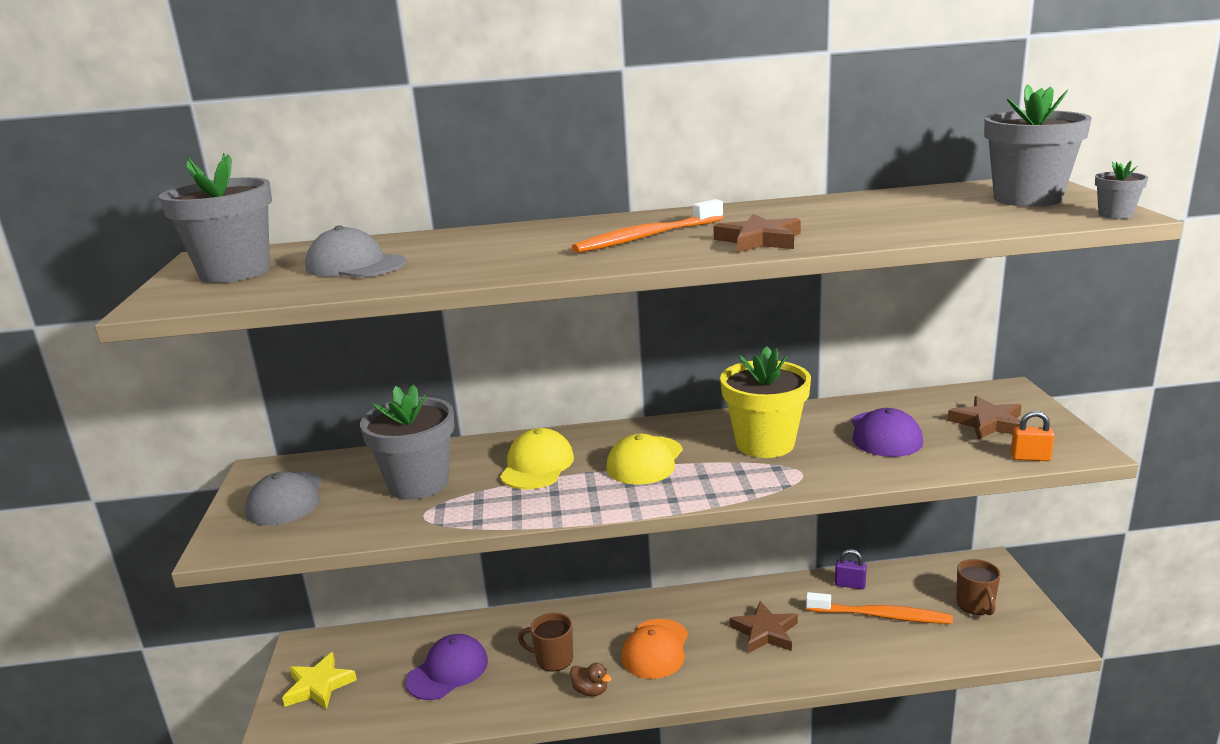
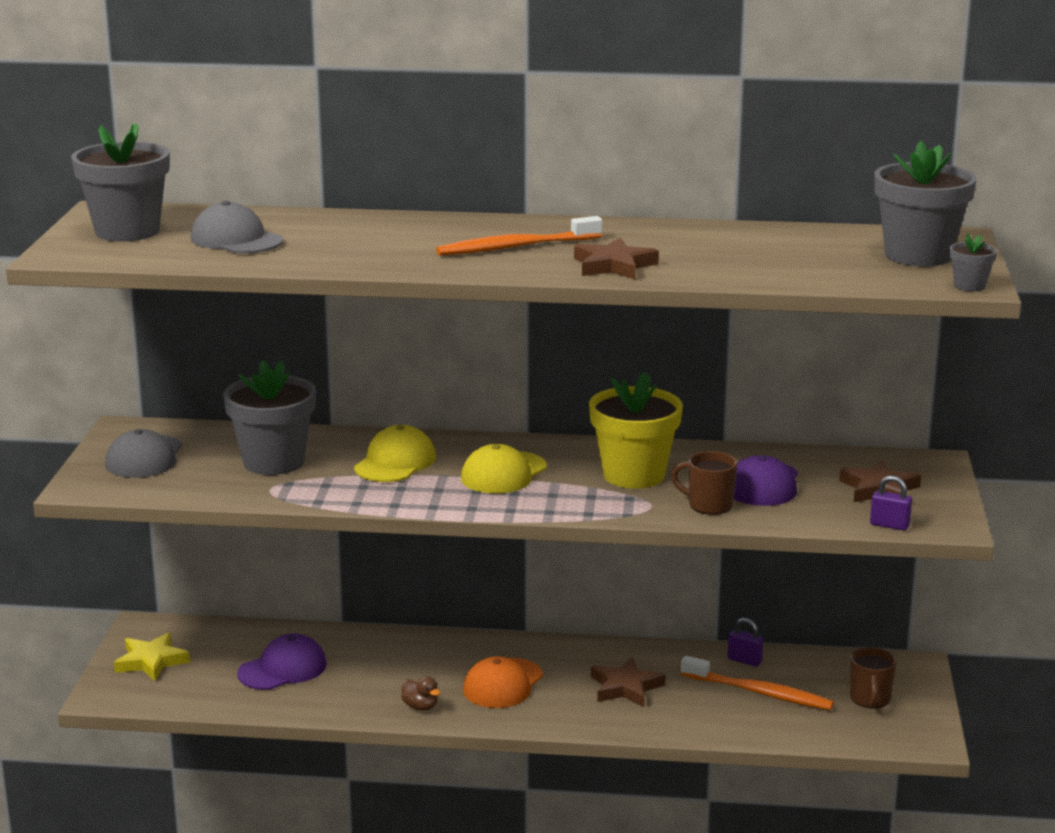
camera: 10 degrees right, 0 degrees up
brown mug [518,613,573,672] -> brown mug moved to [671,451,737,515]
orange padlock [1011,411,1055,461] -> purple padlock [870,476,912,531]

